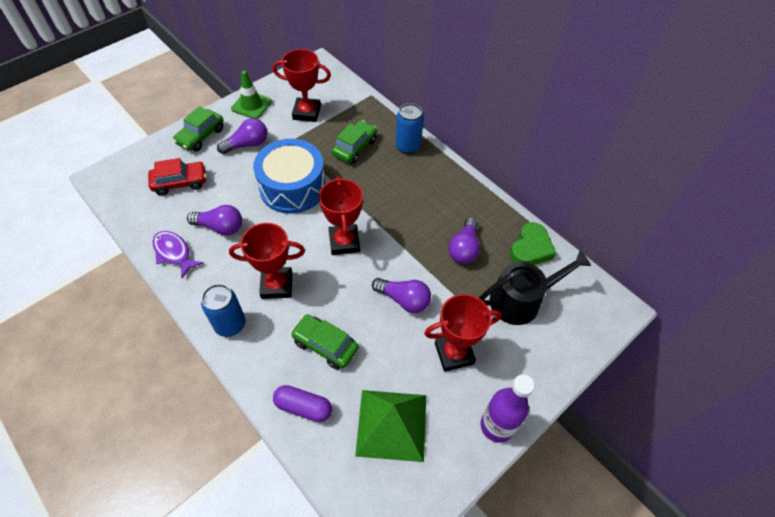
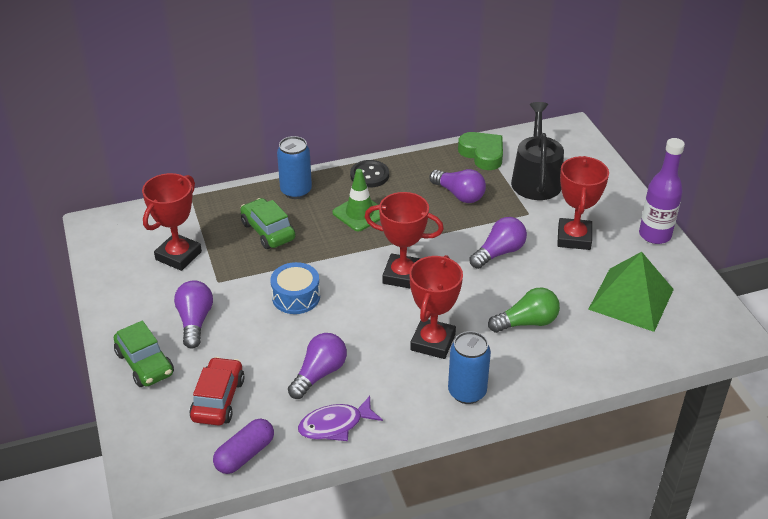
camera: 65 degrees left, 15 degrees down
green traffic cone [231,71,272,119] -> green traffic cone moved to [333,169,380,231]
blue drum [253,139,326,214] -> blue drum [270,262,320,314], size x0.56
purple capsule [273,385,332,422] -> purple capsule moved to [213,418,274,474]
green car [291,314,359,370] -> green light bulb [488,288,560,333]
none -> black button [350,160,389,188]

